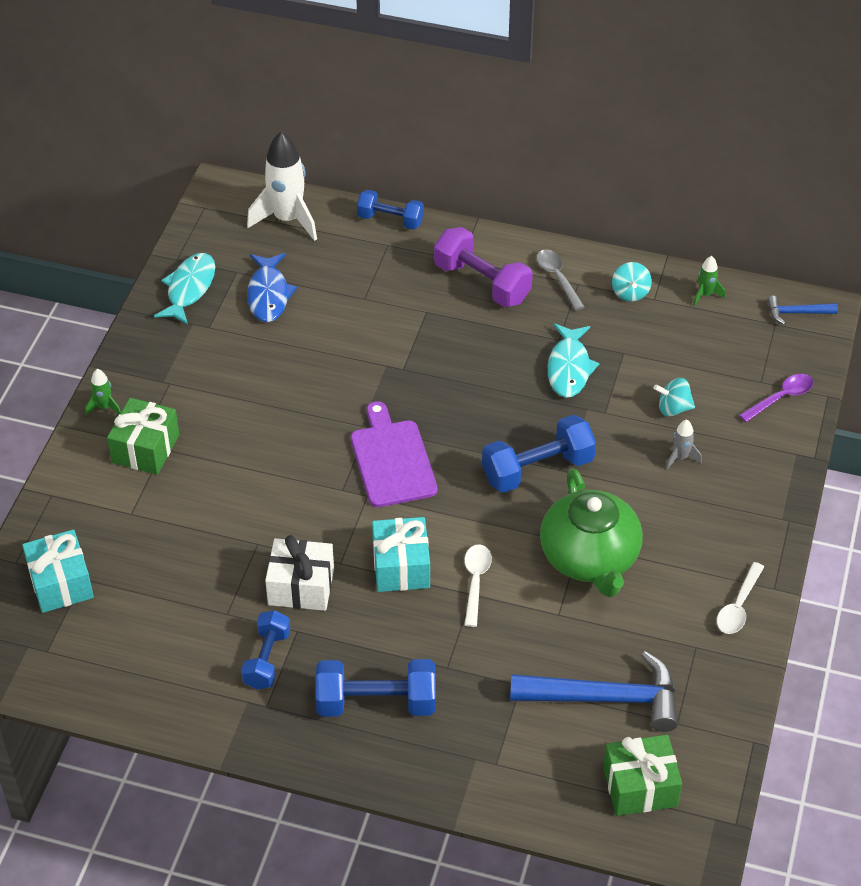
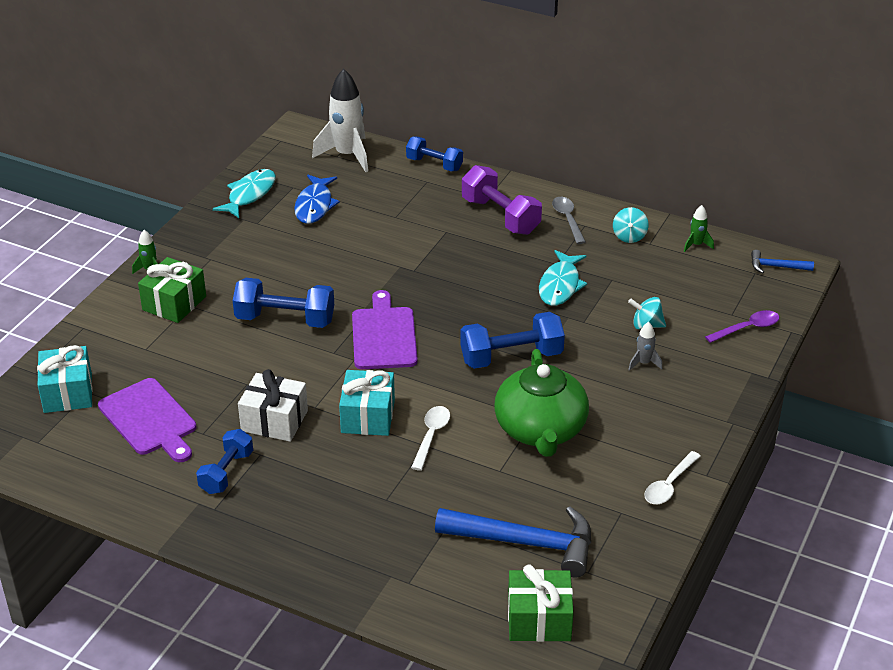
camera: 10 degrees right, 10 degrees down
blue dumbbell [316,659,436,717] -> blue dumbbell moved to [233,278,334,328]
none -> purple cutting board [98,378,197,462]

